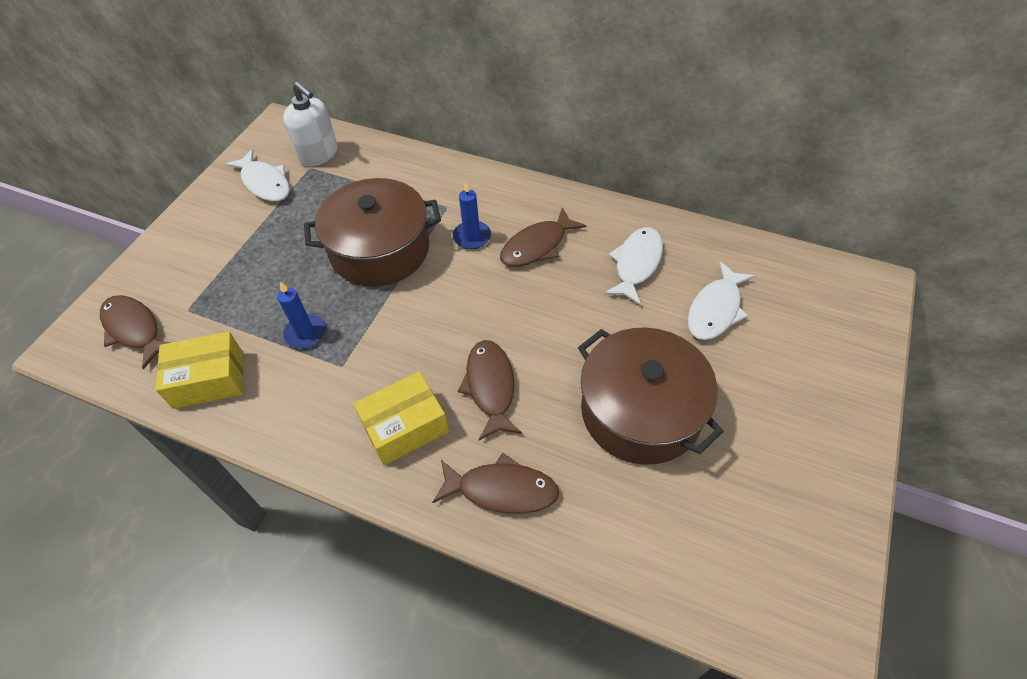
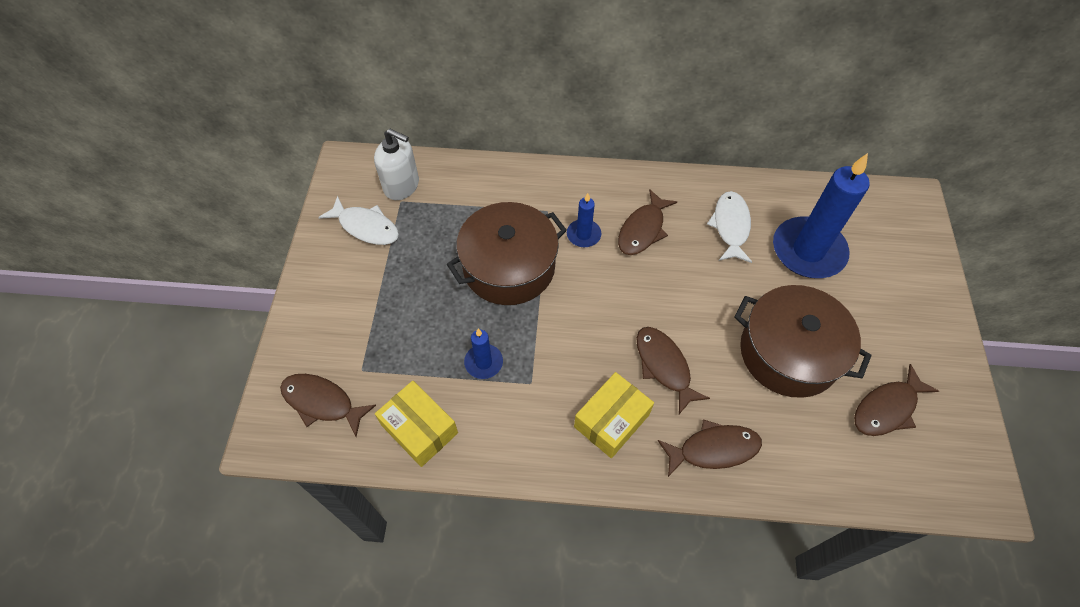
camera: 20 degrees left, 5 degrees up
yellow box [155,332,243,409] -> yellow box turned 75 degrees clockwise [375,381,458,467]
white fish [688,261,755,340] -> blue candle [773,153,870,278]
none -> brown fish [854,364,939,436]

